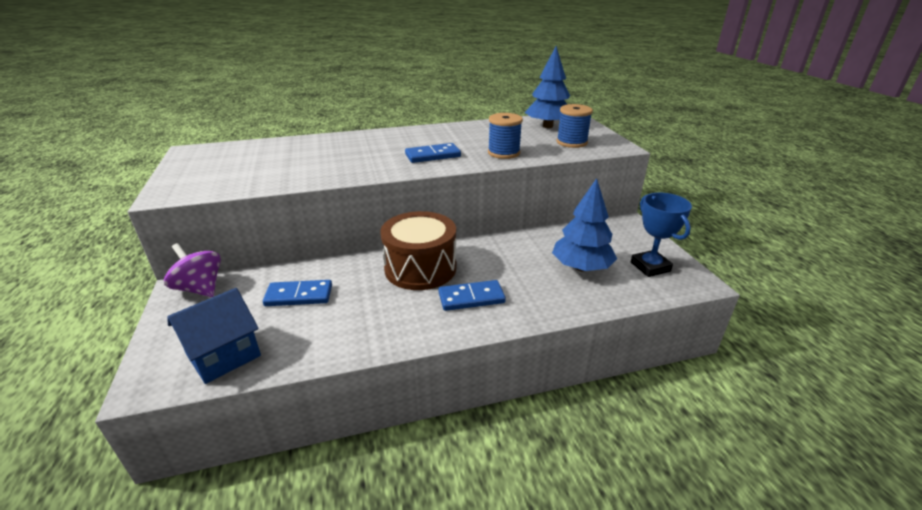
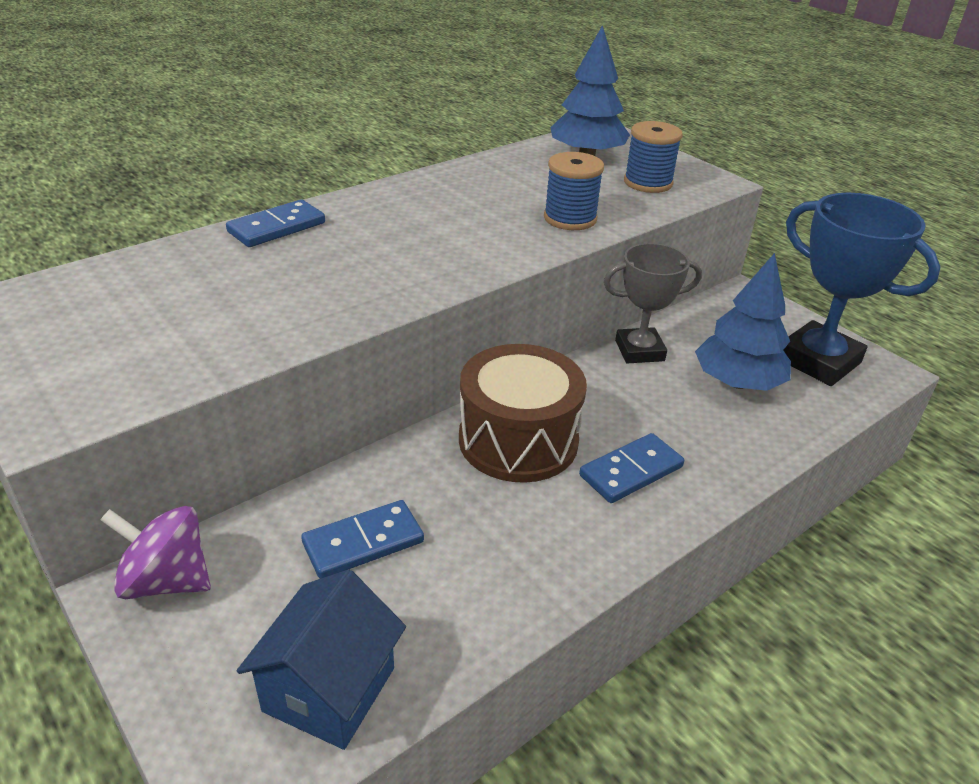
camera: 25 degrees left, 5 degrees up
blue domino [405,143,461,163] -> blue domino moved to [226,199,325,247]
blue trophy [631,193,692,277] -> blue trophy [783,193,940,386], size x1.52
none -> grey trophy [604,243,702,363]

